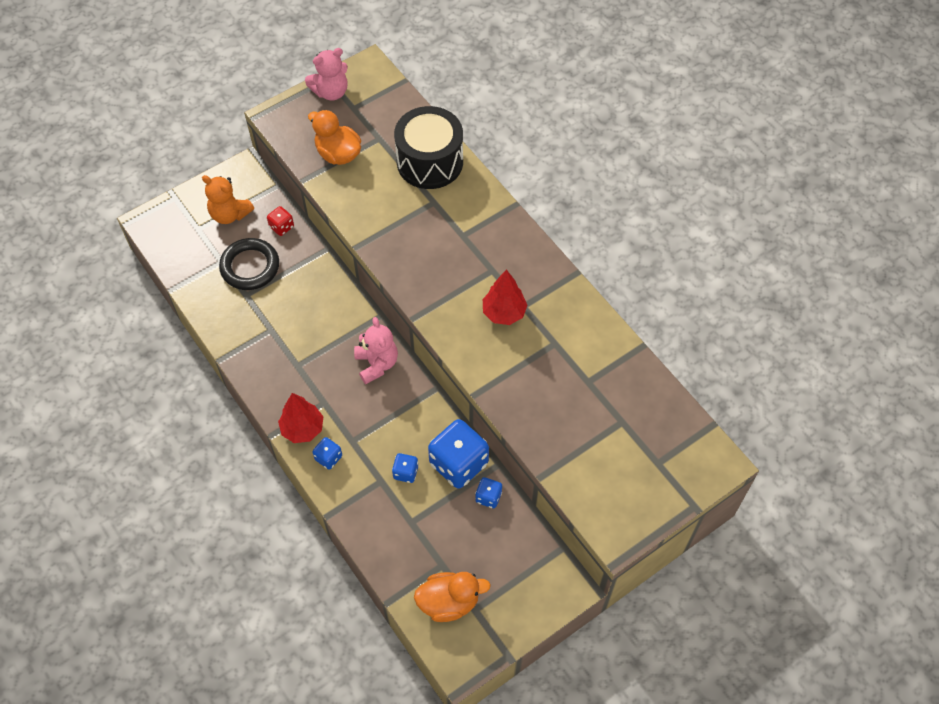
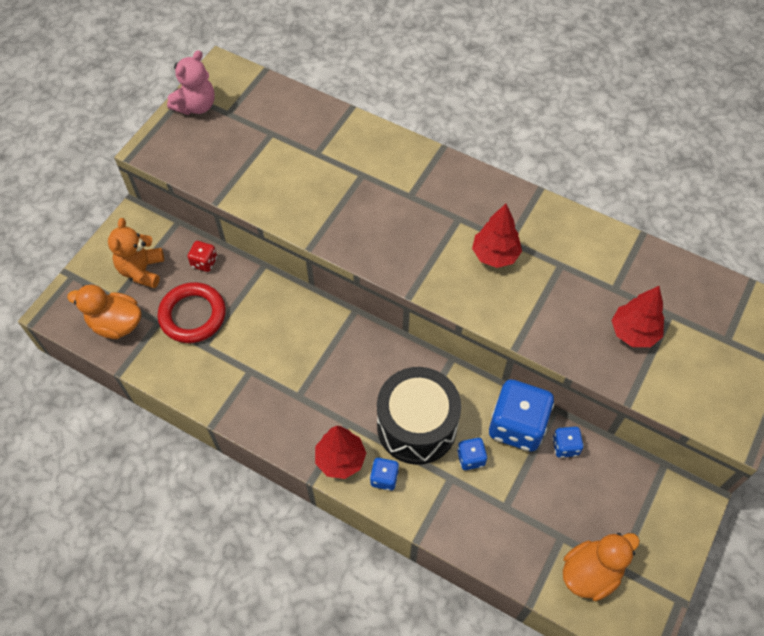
camera: 25 degrees left, 0 degrees up
orange teddy bear [202,175,254,224] -> orange teddy bear turned 90 degrees clockwise [108,218,164,288]
black ring [219,238,279,290] -> red ring [158,282,226,343]
orange duck [308,110,361,165] -> orange duck moved to [67,284,141,339]
pink teddy bear [354,317,398,384] -> none
black drum [394,106,463,189] -> black drum moved to [377,367,461,465]
none -> red tree [611,286,664,347]

